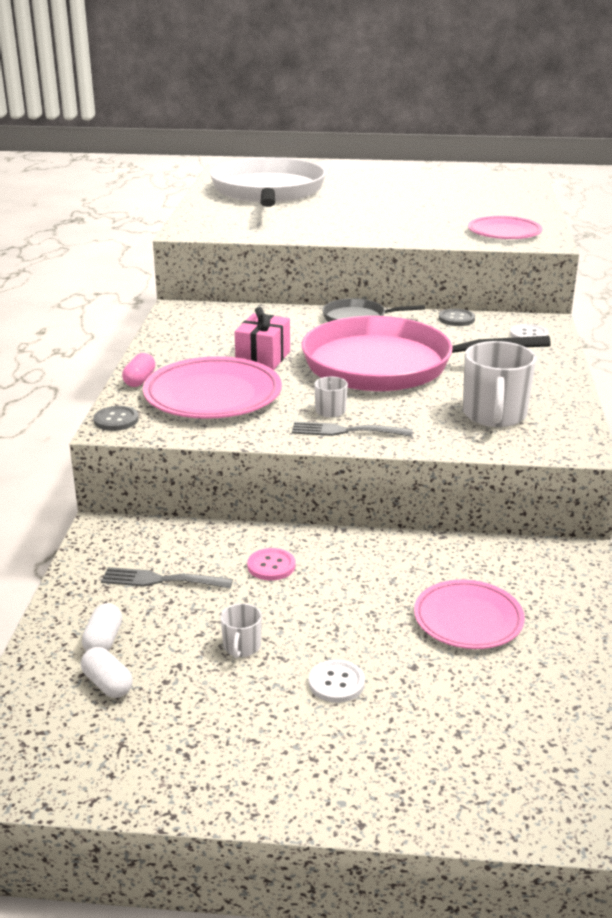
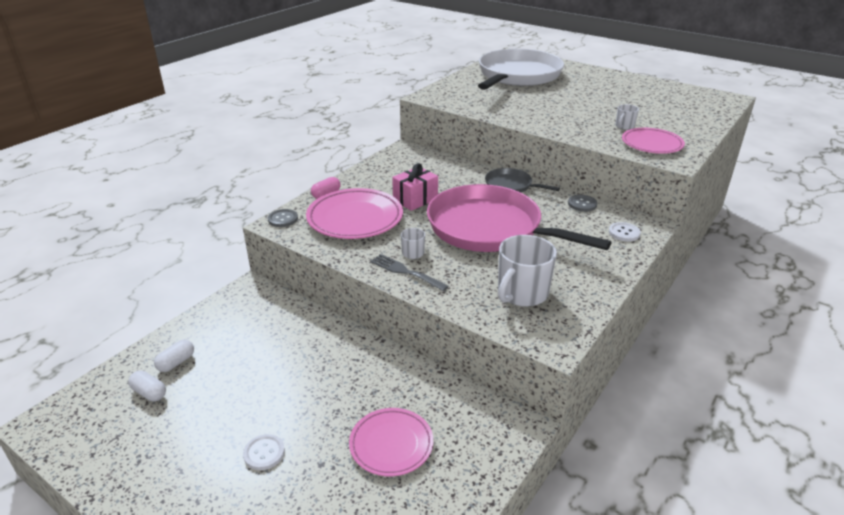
camera: 30 degrees right, 5 degrees up
white capsule [81,647,133,698] -> white capsule turned 45 degrees counterclockwise [128,371,166,401]
grey fork [101,567,233,589] -> none
white mug [220,603,262,658] -> white mug moved to [615,104,639,130]
pink button [247,548,295,580] -> none

